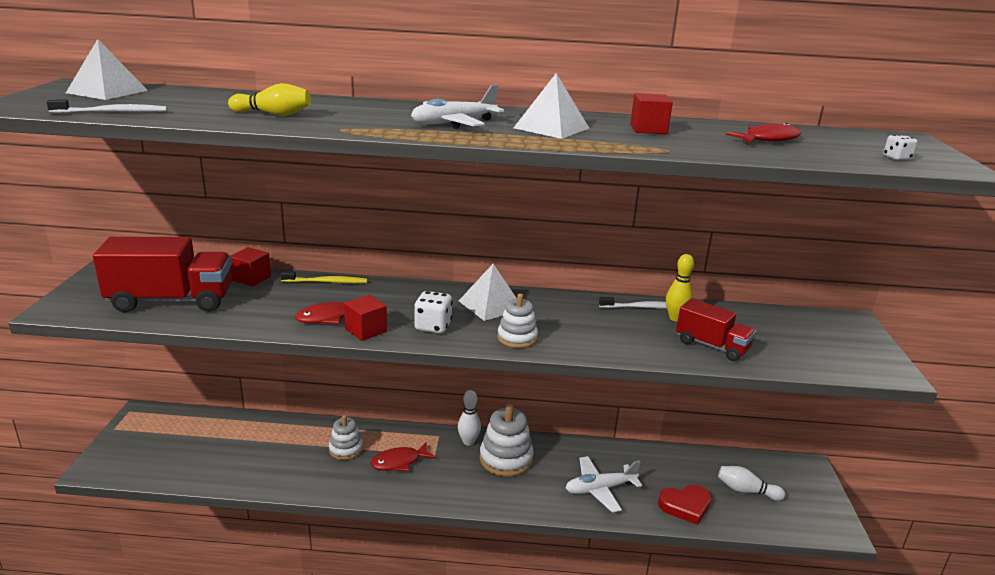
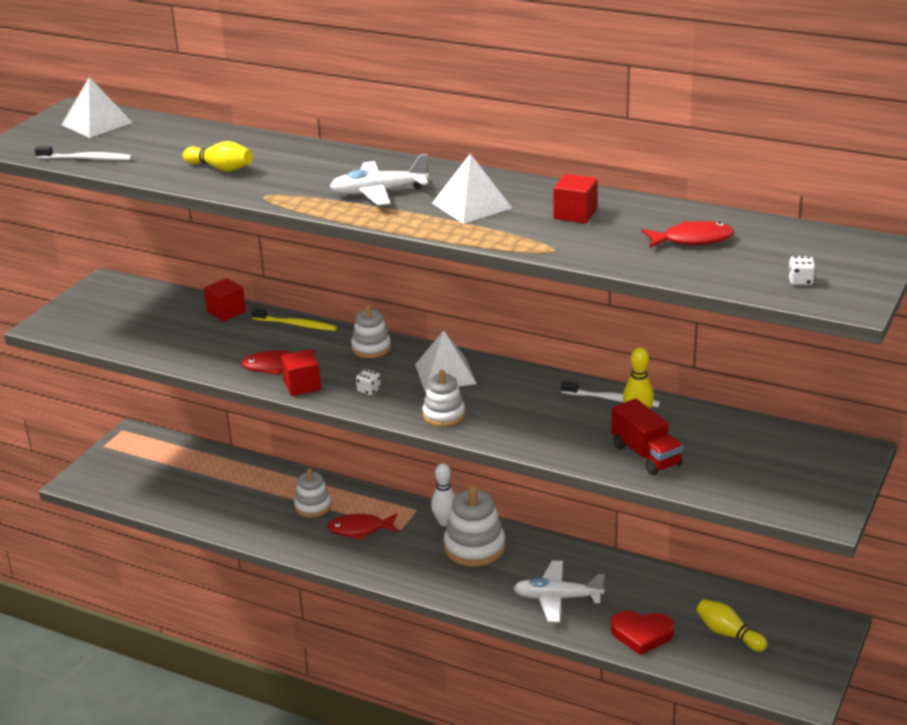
camera: 25 degrees right, 5 degrees up
red truck [93,237,232,312] -> none
white dice [414,291,453,333] -> white dice [356,369,381,395], size x0.57
white bowling pin [718,466,785,501] -> yellow bowling pin [697,599,767,652]
none -> white stacking toy [351,305,391,358]

